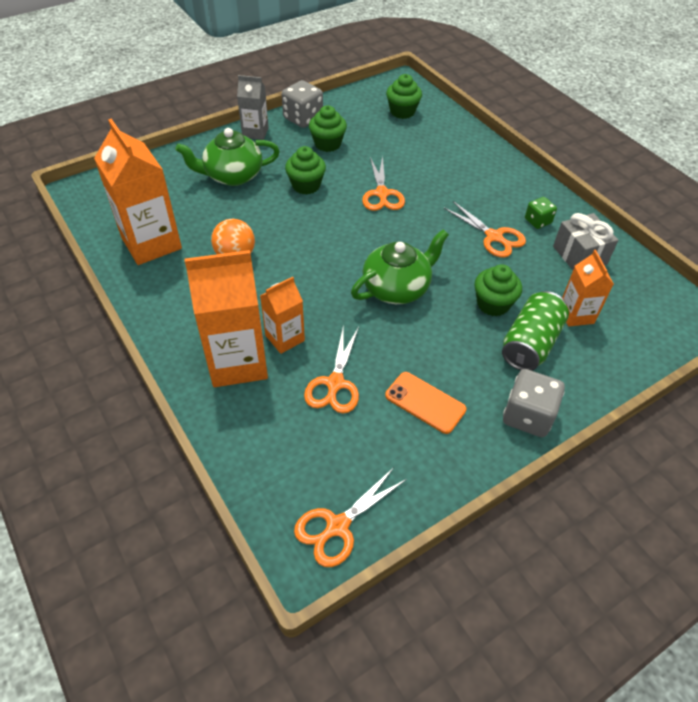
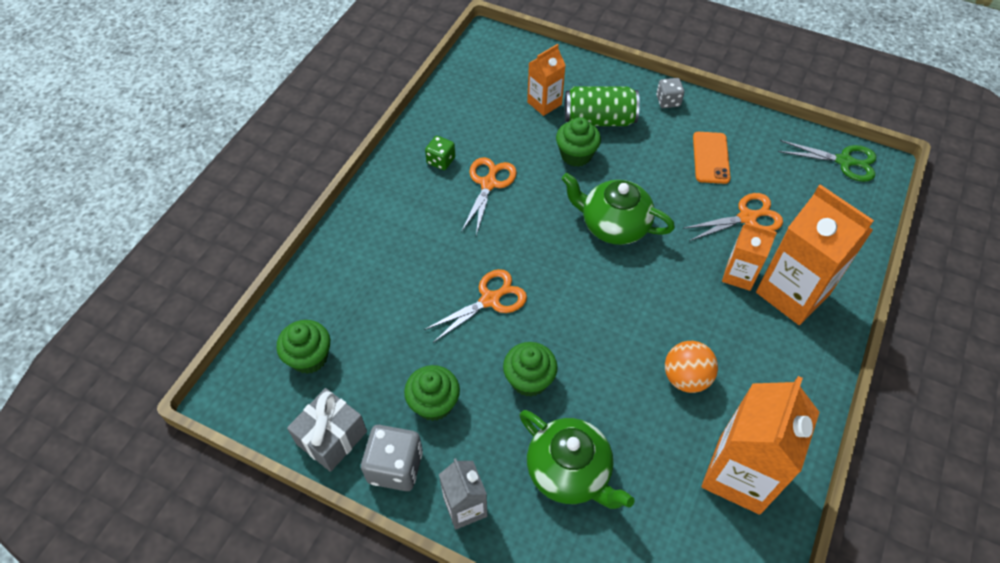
camera: 120 degrees left, 5 degrees up
orange scissors [294,467,407,567] -> green scissors [778,140,876,182]
grey dice [503,369,565,437] -> grey dice [656,78,684,108], size x0.60
grey gift [553,213,618,270] -> grey gift moved to [287,388,367,472]

